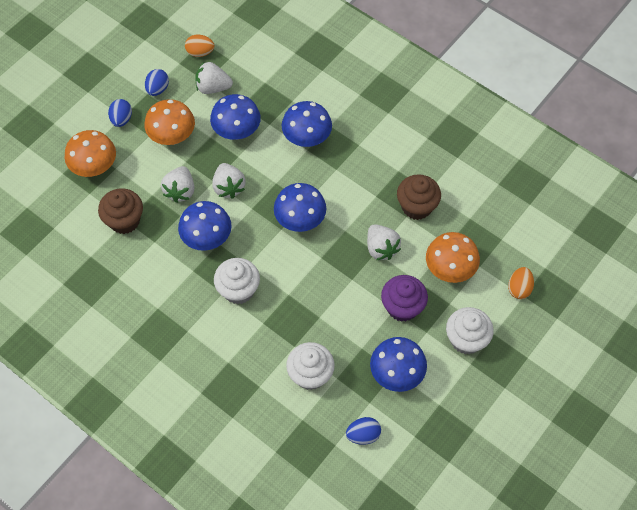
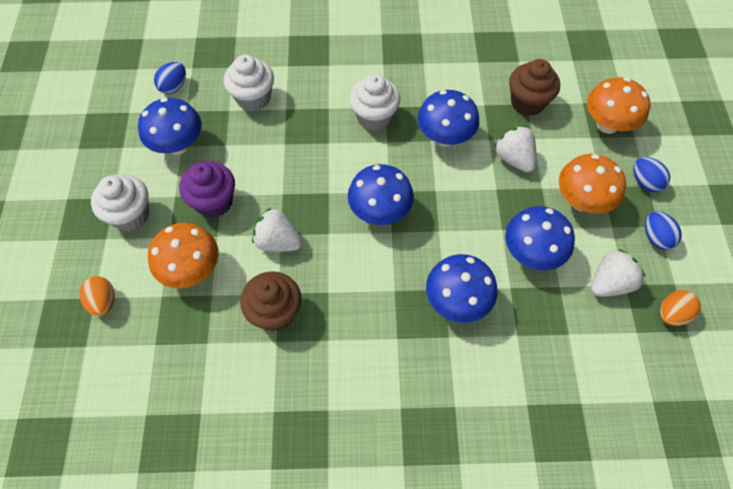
camera: 140 degrees right, 0 degrees up
white strawberry [212,163,246,199] -> none

